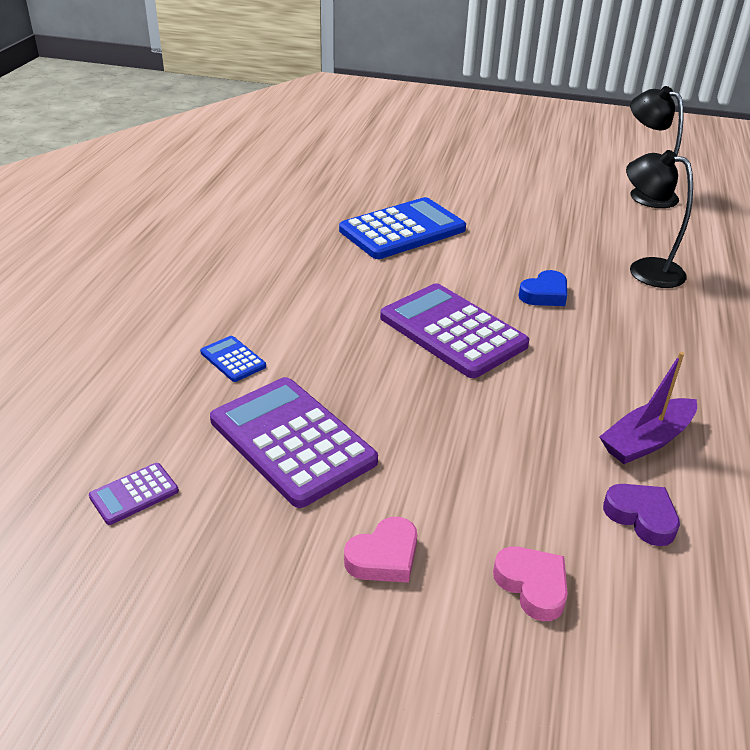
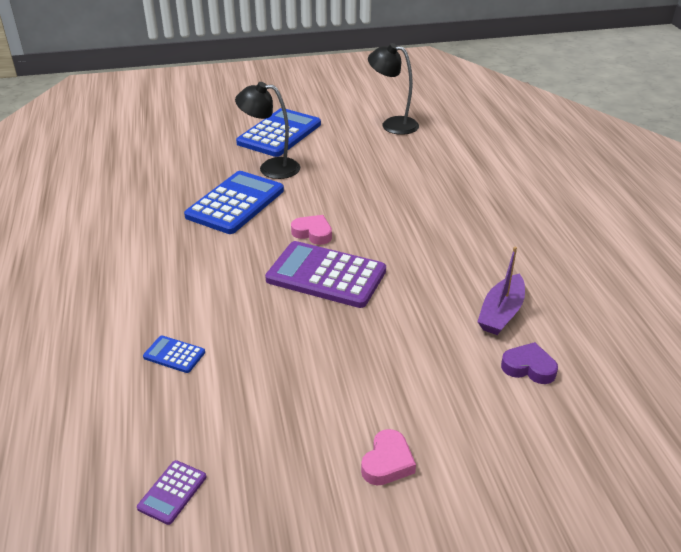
camera: 25 degrees left, 0 degrees up
purple calculator [210,377,378,508] -> none
pink heart [493,546,568,621] -> pink heart moved to [291,215,332,245]
blue heart [518,270,567,306] -> none
black lamp [626,150,693,288] -> black lamp moved to [235,82,300,179]
none -> blue calculator [236,108,321,157]

